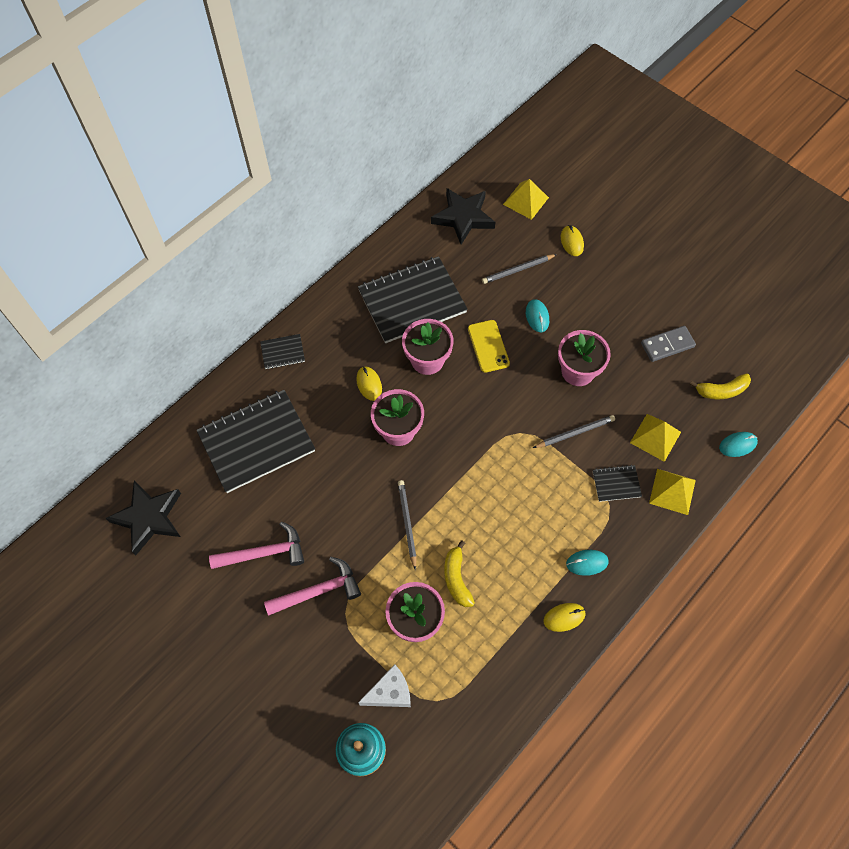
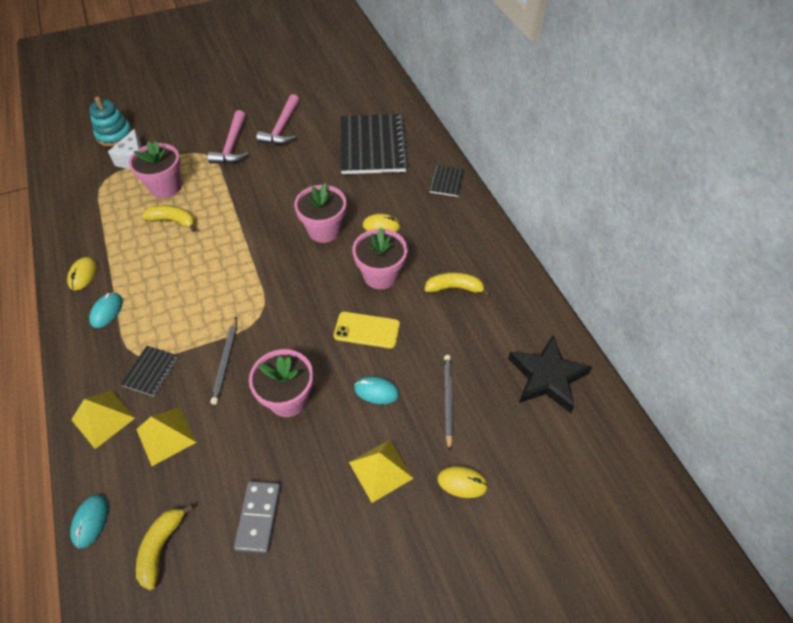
camera: 115 degrees right, 10 degrees down
black star [105,481,181,555] -> none
black notebook [358,256,468,343] -> yellow banana [425,272,490,296]
grey pencil [398,480,417,570] -> none
yellow pyramid [503,179,549,220] -> yellow pyramid moved to [349,440,414,503]

